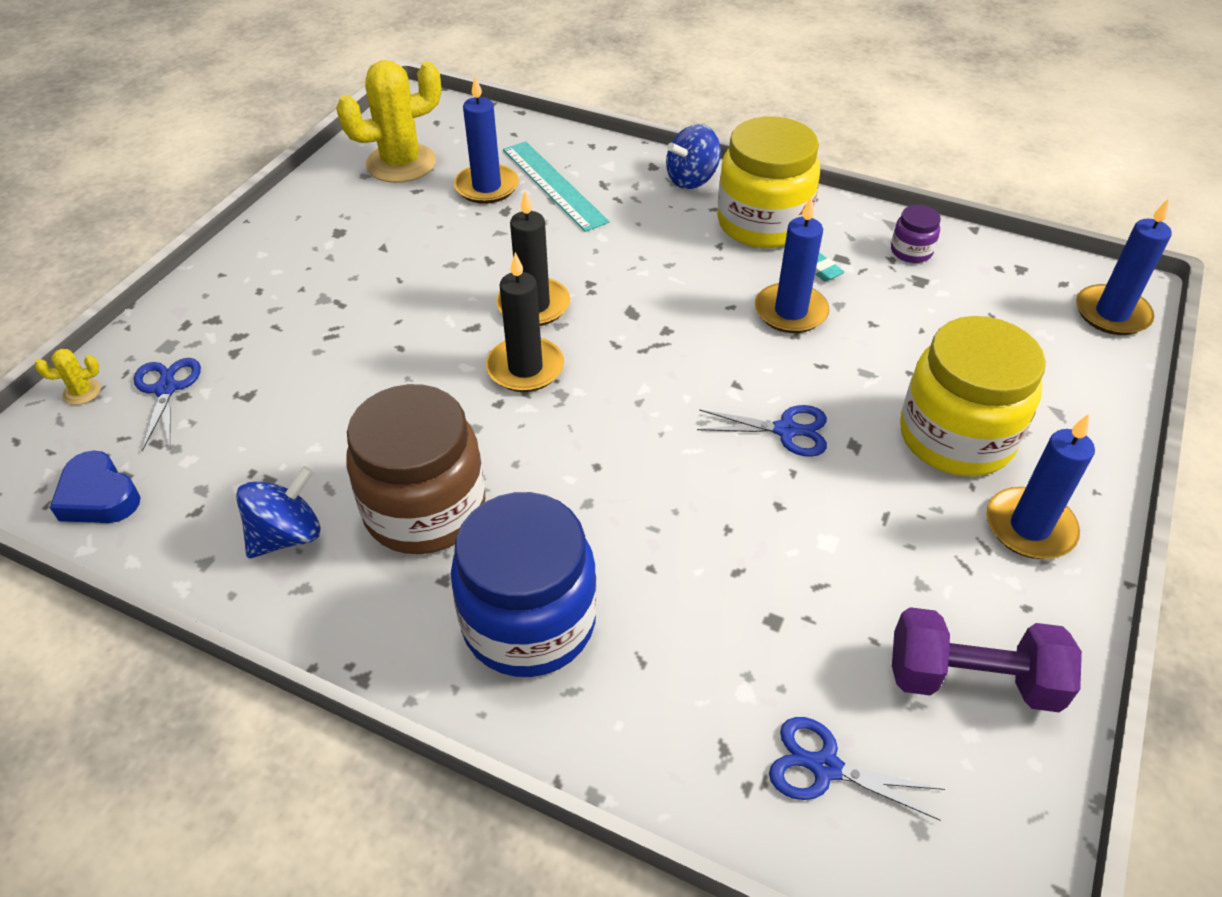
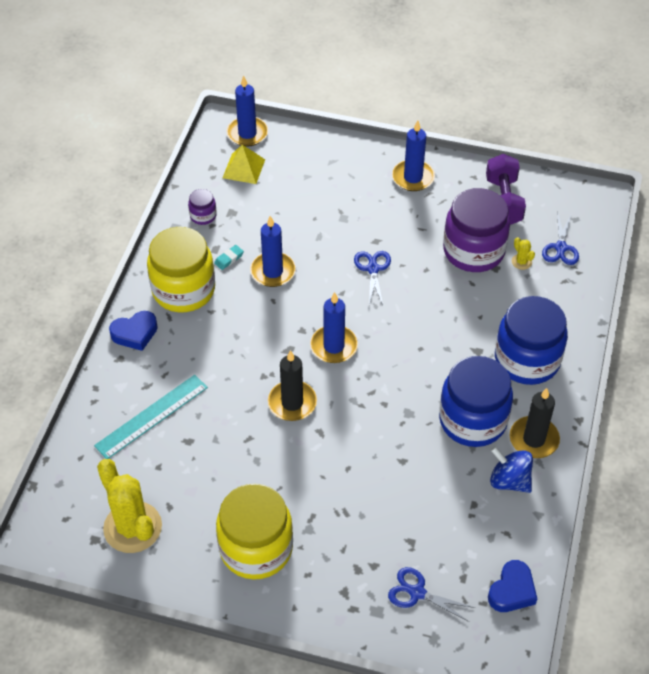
camera: 100 degrees left, 5 degrees up
yellow cactus [35,349,101,405] -> yellow cactus moved to [512,237,535,270]
blue scissors [134,358,201,451] -> blue scissors turned 45 degrees clockwise [388,567,475,622]
brown jar [346,384,486,554] -> blue jar [439,356,513,447]
blue candle [454,76,519,204] -> blue candle moved to [310,292,358,363]
black candle [486,252,564,392] -> black candle moved to [510,388,560,458]
blue spinning top [666,124,721,189] -> blue heart [109,311,158,351]
yellow jar [900,316,1046,476] -> yellow jar moved to [216,484,293,580]
none -> yellow pyramid [223,145,265,184]
none -> purple jar [443,188,510,272]

